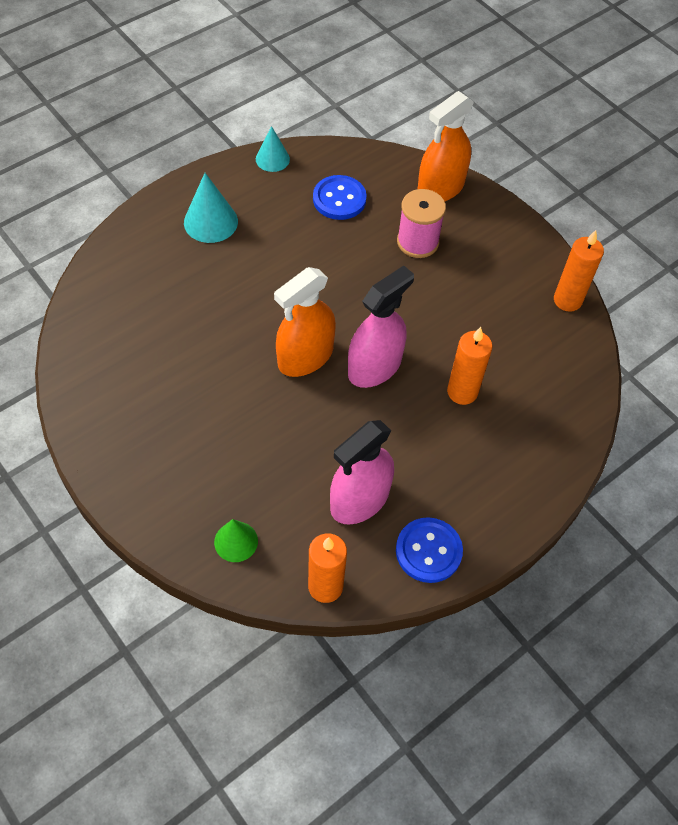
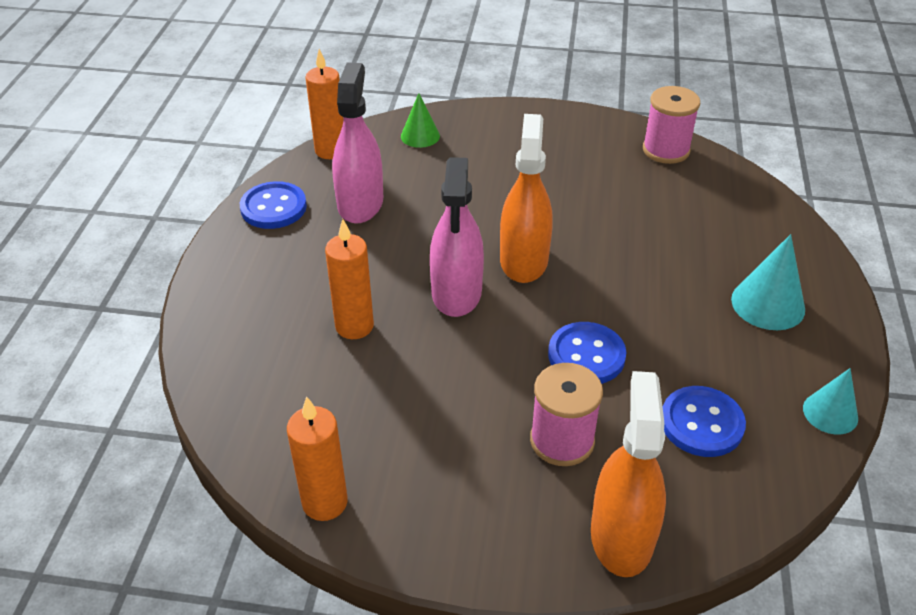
camera: 140 degrees right, 15 degrees down
none -> blue button [548,322,626,384]
none -> pink spool [643,86,700,164]

